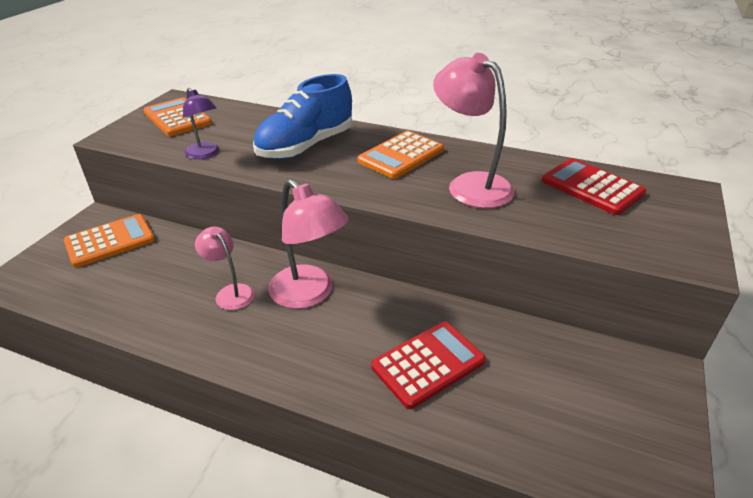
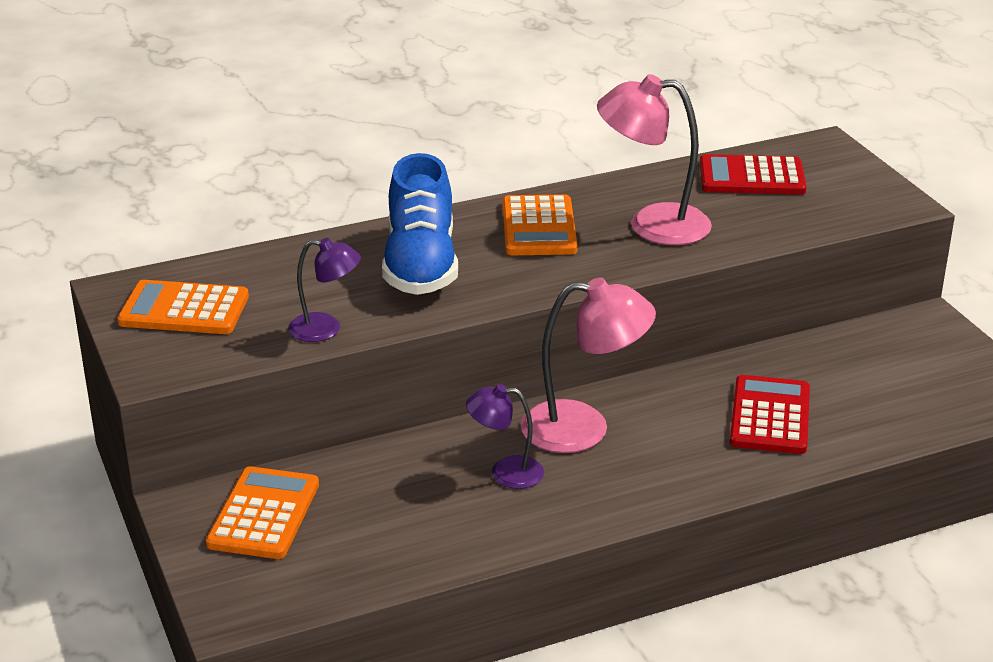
camera: 45 degrees left, 5 degrees down
pink lamp [195,227,255,310] -> purple lamp [466,384,544,489]

